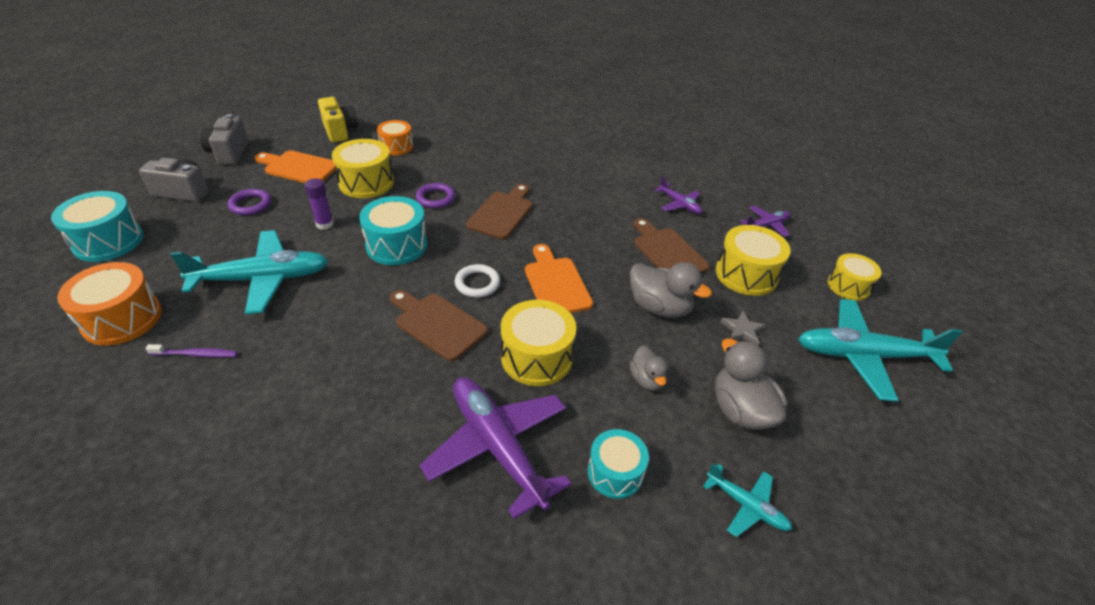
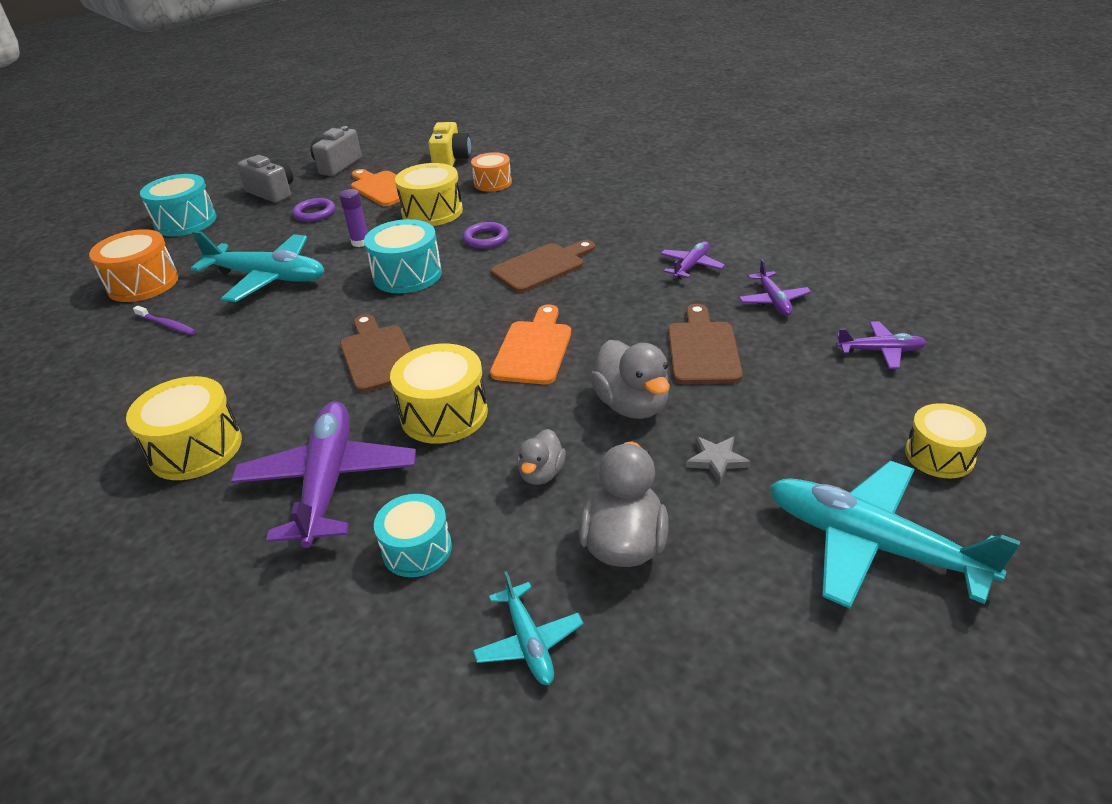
camera: 35 degrees right, 5 degrees down
white ring [455,264,500,298] -> none
yellow drum [716,225,791,296] -> yellow drum moved to [126,376,242,480]
none -> purple plane [661,241,725,279]

